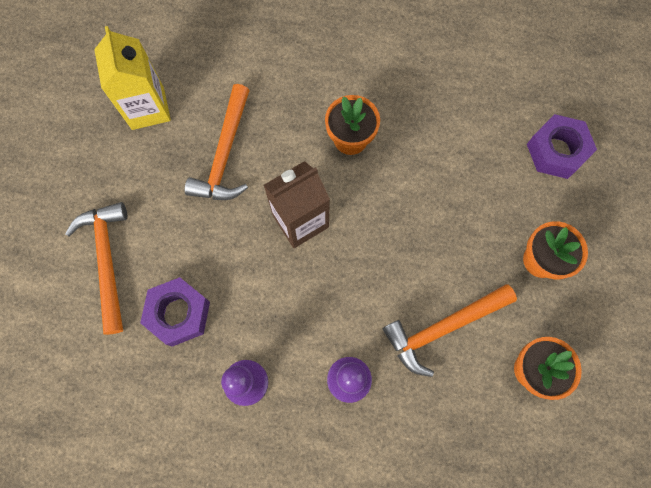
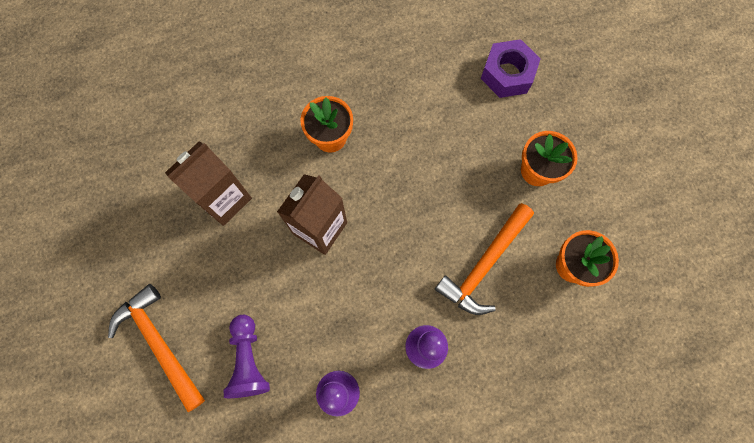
camera: 25 degrees left, 0 degrees up
yellow carton [94,26,171,130] -> none
purple nut [140,277,210,347] -> purple pawn [223,315,270,398]
orange hammer [185,84,250,200] -> brown carton [165,141,252,226]

